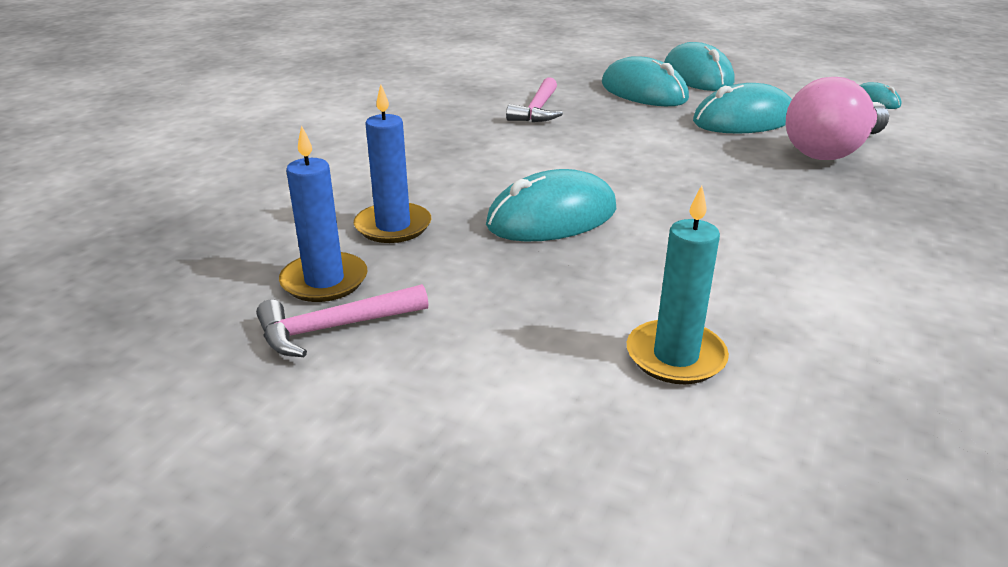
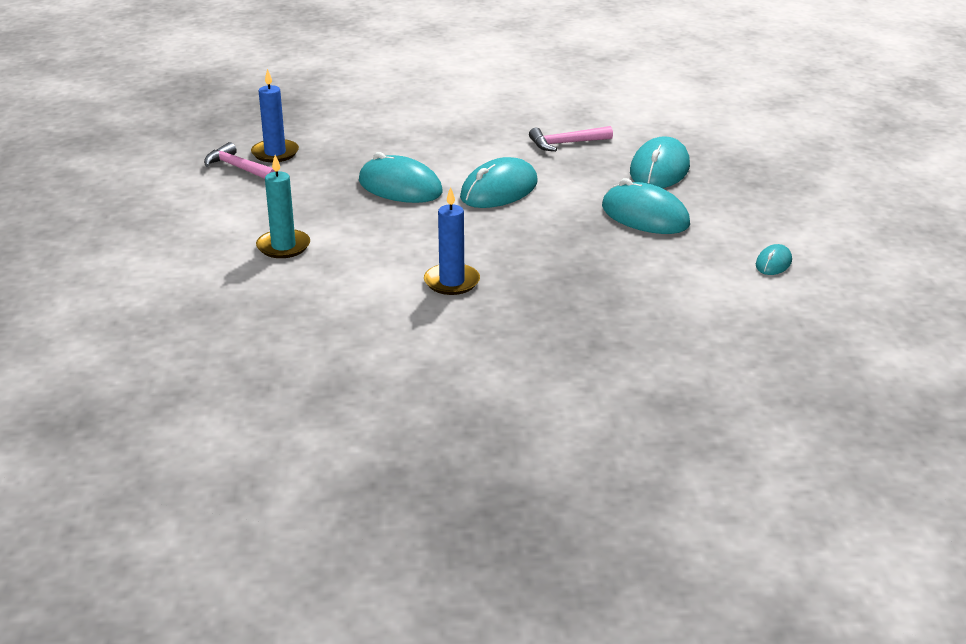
camera: 60 degrees right, 0 degrees up
blue candle [354,84,431,243] -> blue candle moved to [424,187,480,295]
turquoise mouse [664,42,735,91] -> turquoise mouse moved to [460,157,538,208]
pink light bulb [786,77,889,160] -> none

